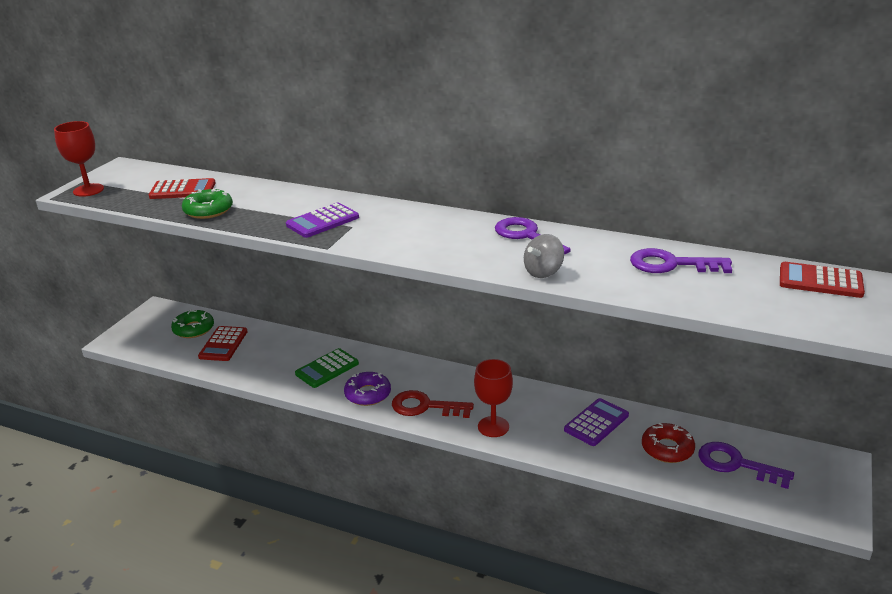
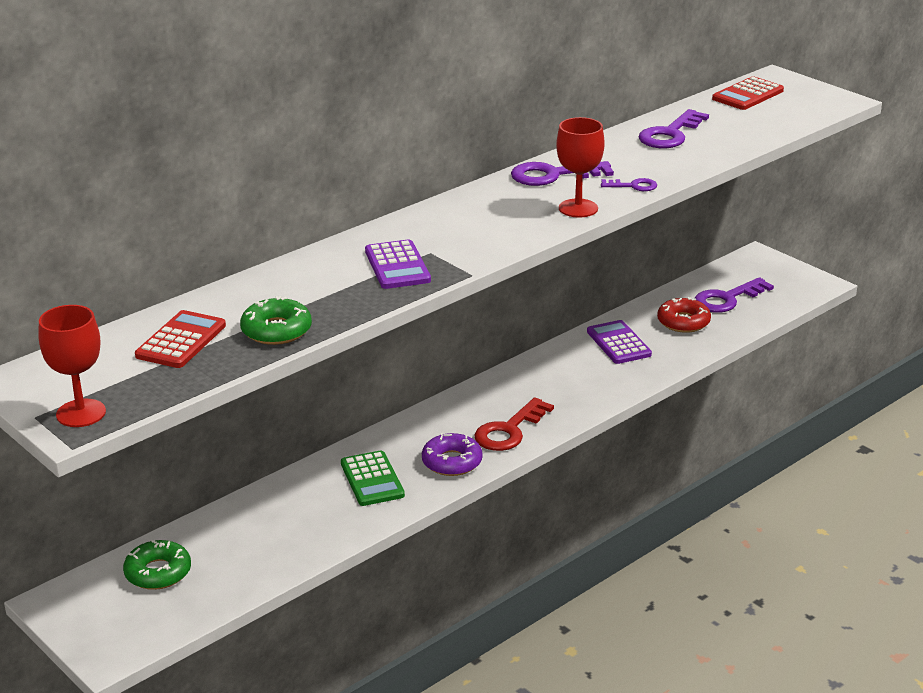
camera: 65 degrees left, 0 degrees up
red calculator [198,326,248,361] -> none
red goblet [474,359,513,437] -> red goblet moved to [556,117,605,218]
grey spinning top [524,234,564,278] -> purple key [601,178,657,191]

